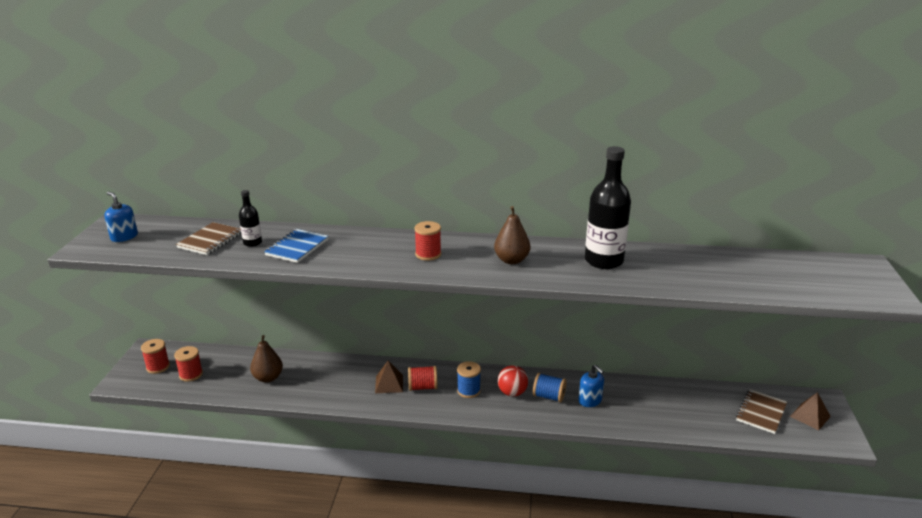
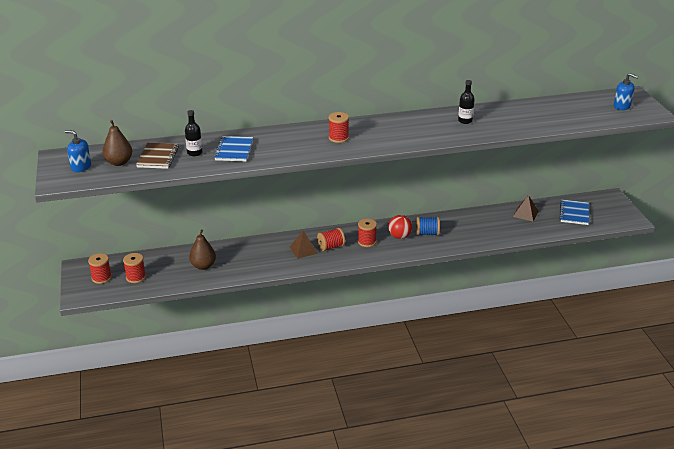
camera: 20 degrees left, 5 degrees up
blue spool [457,361,481,398] -> red spool [358,219,377,247]
brown pear [494,206,530,264] -> brown pear moved to [102,120,132,166]
blue soap dispenser [578,365,604,407] -> blue soap dispenser moved to [614,73,638,110]
black bottle [585,146,631,269] -> black bottle [458,80,475,124], size x0.50
brown notebook [736,389,787,434] -> blue notebook [560,199,589,225]
brown pyramid [790,392,831,430] -> brown pyramid moved to [513,195,539,222]

